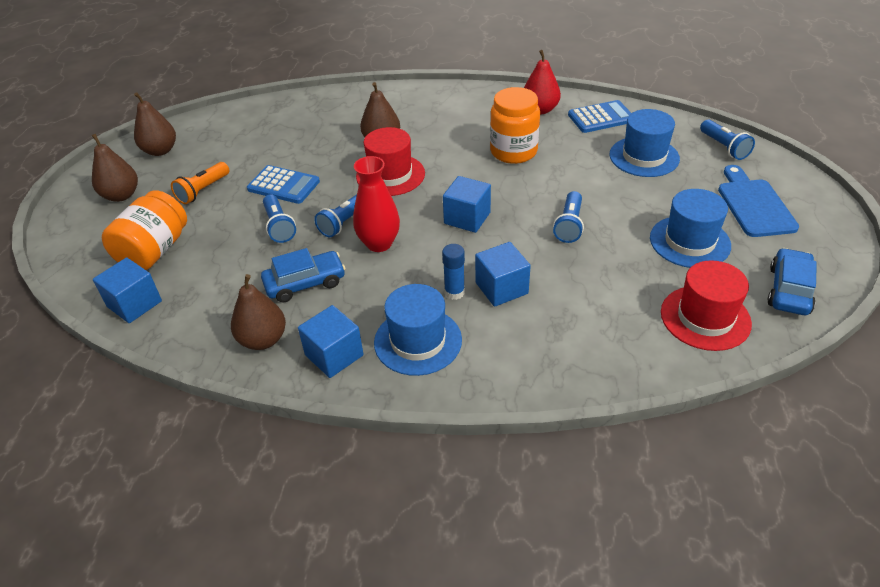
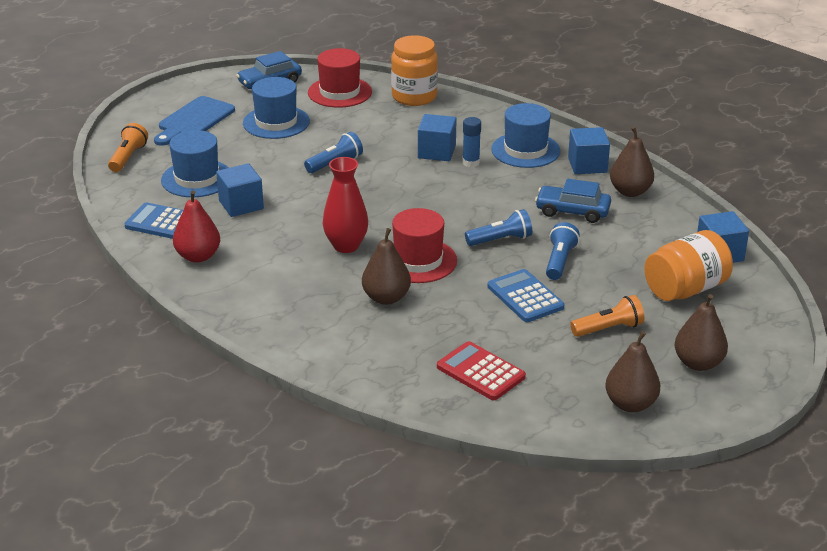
camera: 145 degrees left, 10 degrees down
red vase [353,156,400,252] -> red vase moved to [323,157,368,253]
blue cube [443,176,491,233] -> blue cube moved to [216,163,264,217]
orange jar [490,87,540,164] -> orange jar moved to [391,35,438,106]
blue flashlight [700,120,755,160] -> orange flashlight [108,123,148,172]
none -> red calculator [437,341,526,400]

